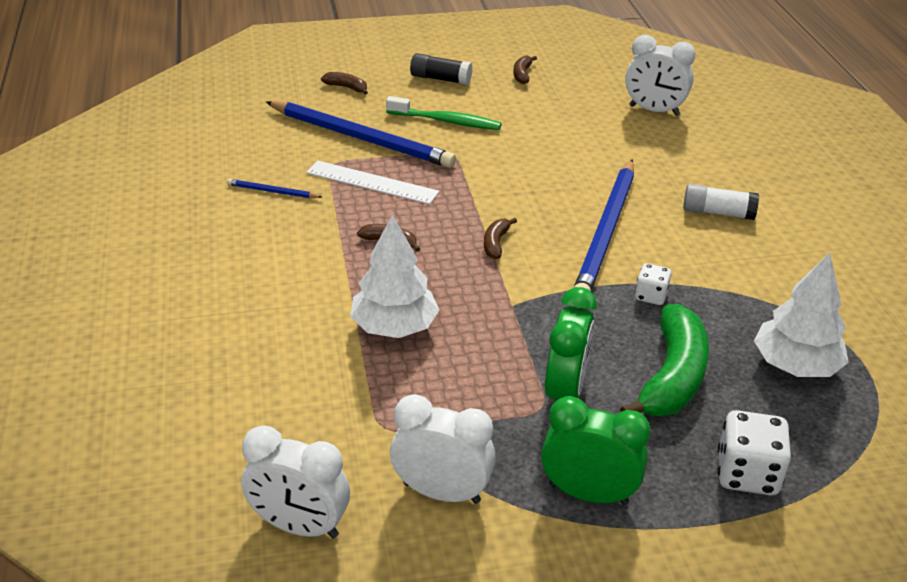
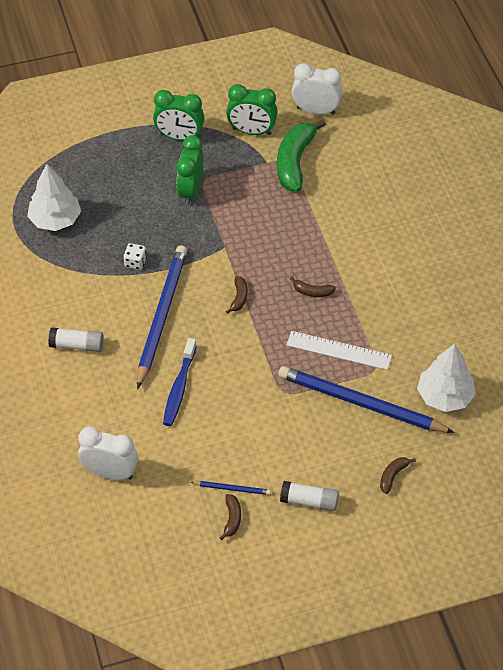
camera: 175 degrees right, 15 degrees up
blue pencil [227,179,322,198] -> blue pencil moved to [190,481,271,495]
brown banana [321,72,368,95] -> brown banana turned 105 degrees clockwise [380,457,416,494]
white tree [350,214,439,338] -> white tree moved to [417,344,476,412]
green toothbrush [386,96,502,130] -> none
white clock [390,394,496,504] -> green clock [226,84,278,135]
black glue stick [410,53,473,85] -> white glue stick [280,481,339,511]
green banana [620,304,709,416] -> green banana moved to [277,119,326,192]
white dice [718,410,791,495] -> none
none -> blue toothbrush [163,338,197,426]

